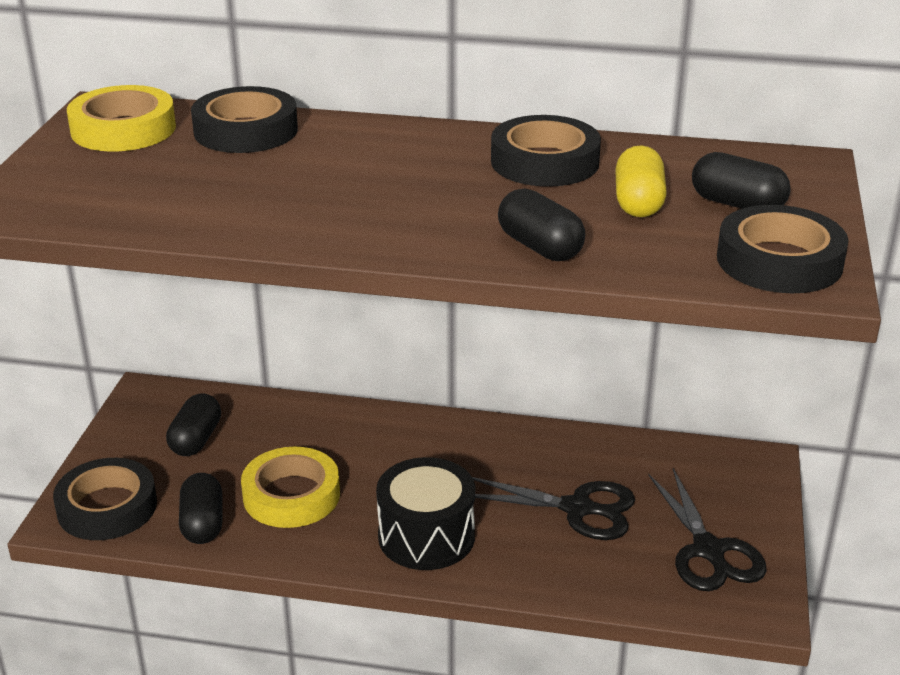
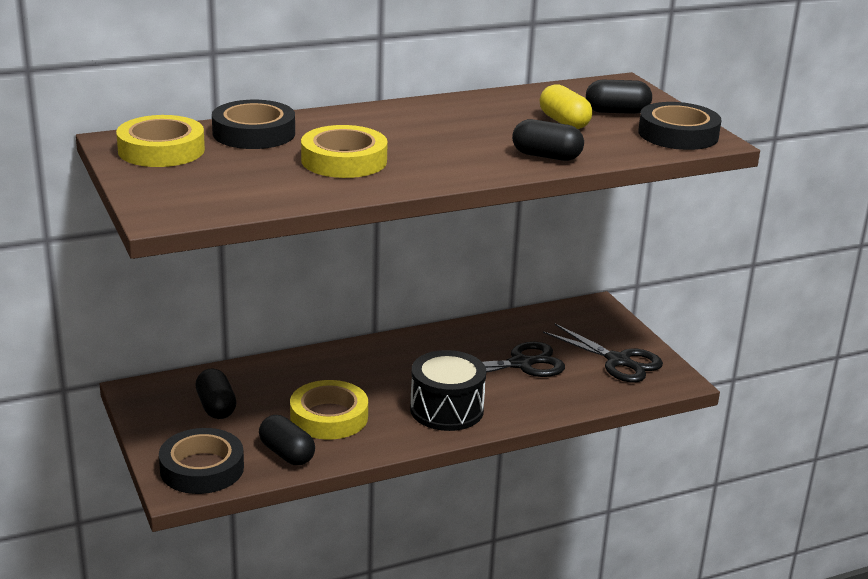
camera: 35 degrees left, 5 degrees down
black tape [491,115,601,187] -> none
none -> yellow tape [301,125,388,178]

